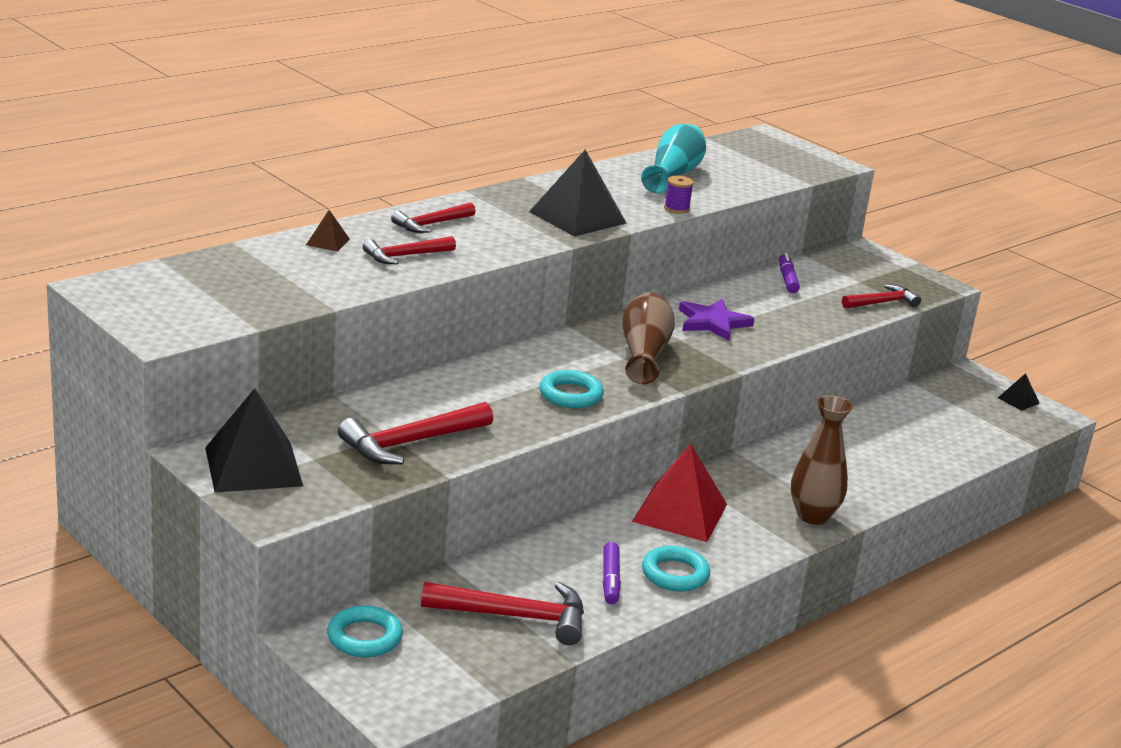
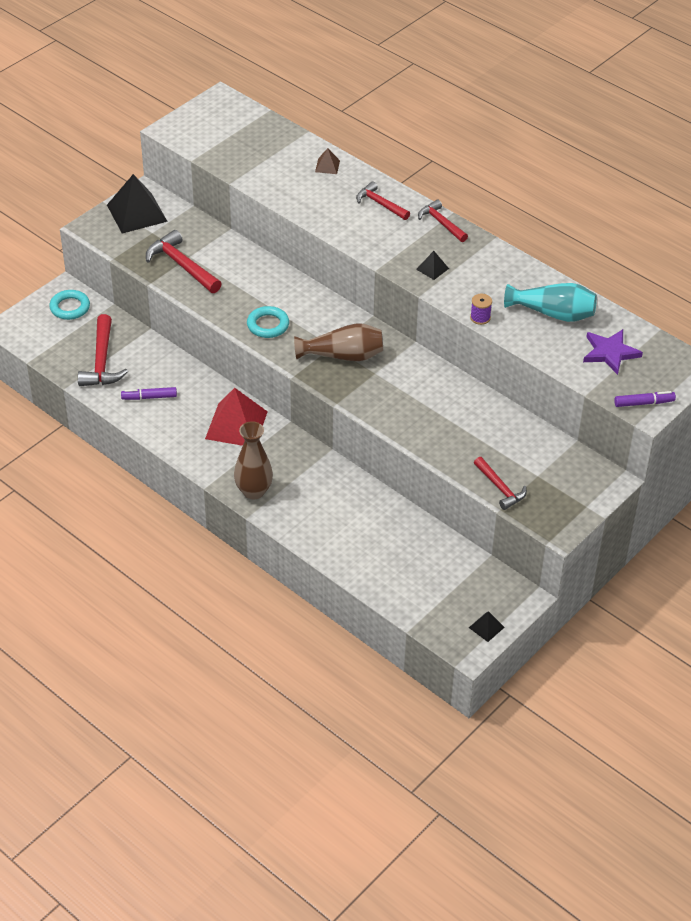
camera: 85 degrees right, 20 degrees up
red hammer [363,236,456,264] -> red hammer moved to [418,200,468,242]
black pyramid [529,150,627,237] -> black pyramid [416,251,449,280], size x0.45
turquoise ring [642,546,710,592] -> none
purple star [679,299,755,341] -> purple star moved to [583,329,643,375]
purple marker [779,253,800,293] -> purple marker moved to [614,391,676,407]

